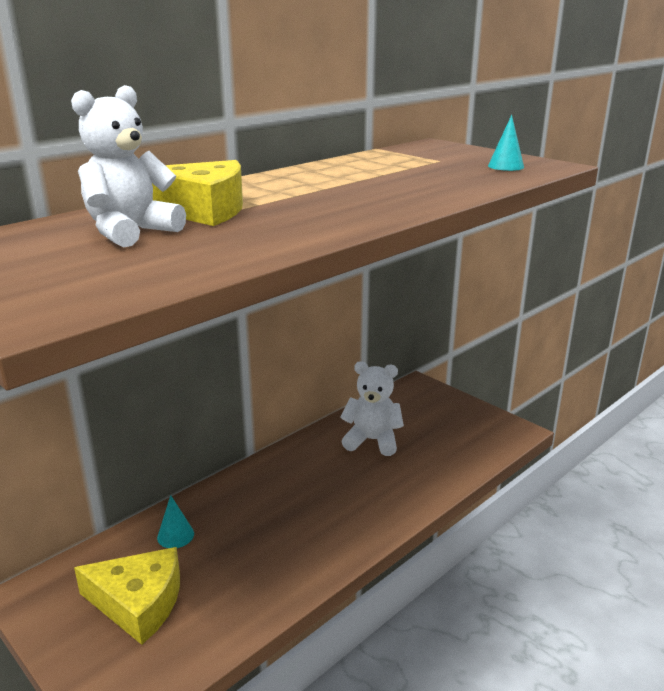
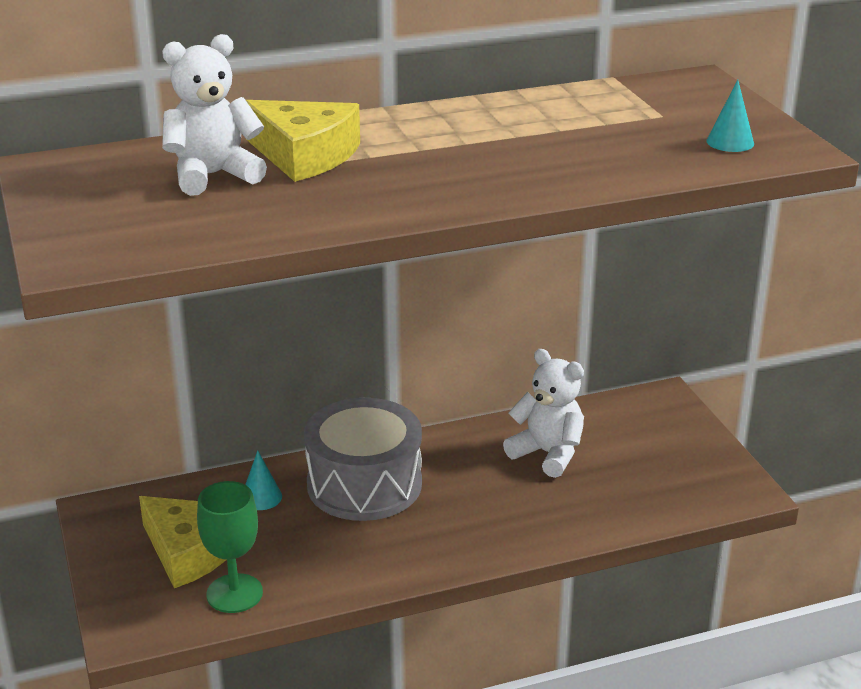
camera: 25 degrees right, 5 degrees up
none -> green goblet [197,481,263,613]
none -> grey drum [304,398,422,521]

